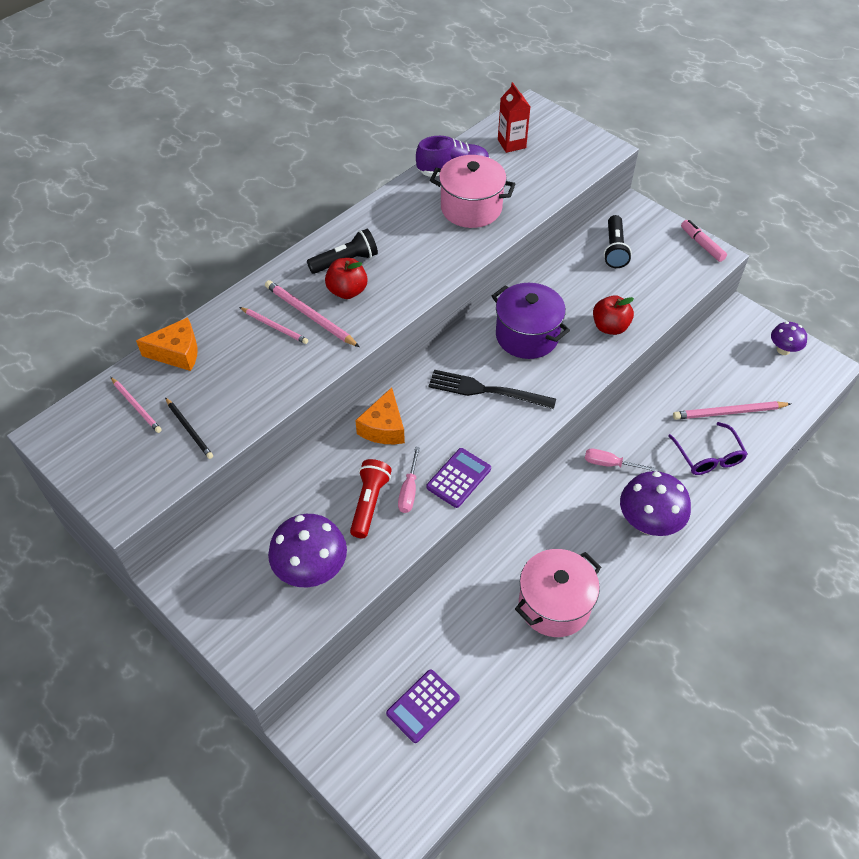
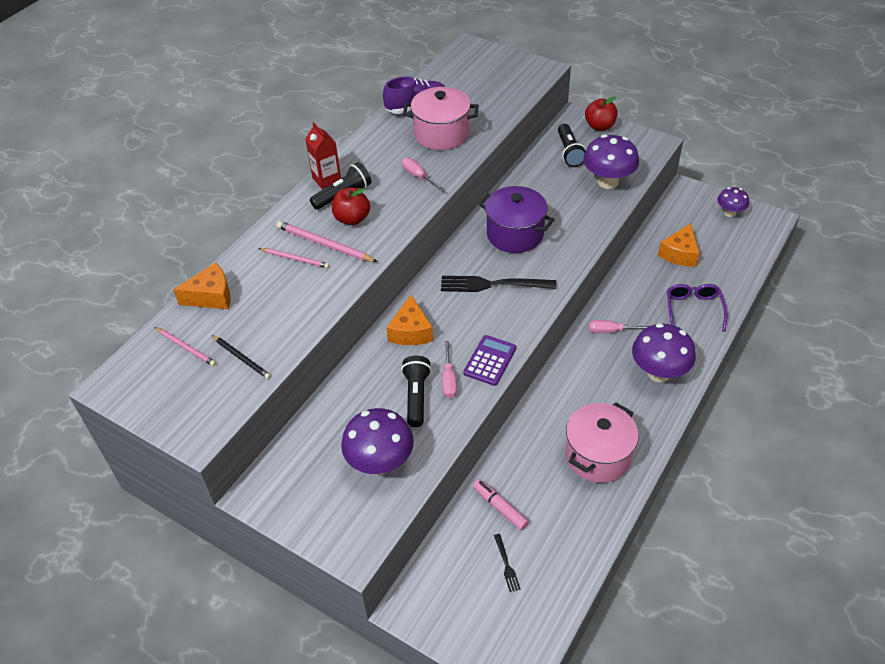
camera: 10 degrees left, 5 degrees down
red flashlight [350,459,392,538] -> black flashlight [401,356,431,427]
purple calculator [386,669,460,743] -> black fork [494,534,521,592]
red carton [498,82,530,153] -> red carton moved to [305,122,341,189]
red apple [593,295,634,335] -> red apple moved to [585,96,618,131]
purple glasses [668,422,747,475] -> purple glasses turned 150 degrees counterclockwise [667,284,727,332]
pink pencil [673,401,791,420] -> none
pink marker [681,220,727,262] -> pink marker moved to [473,479,529,530]
none -> pink screwdriver [402,157,445,192]
none -> purple mushroom [583,134,639,189]
none -> orange cheese [658,223,700,267]

